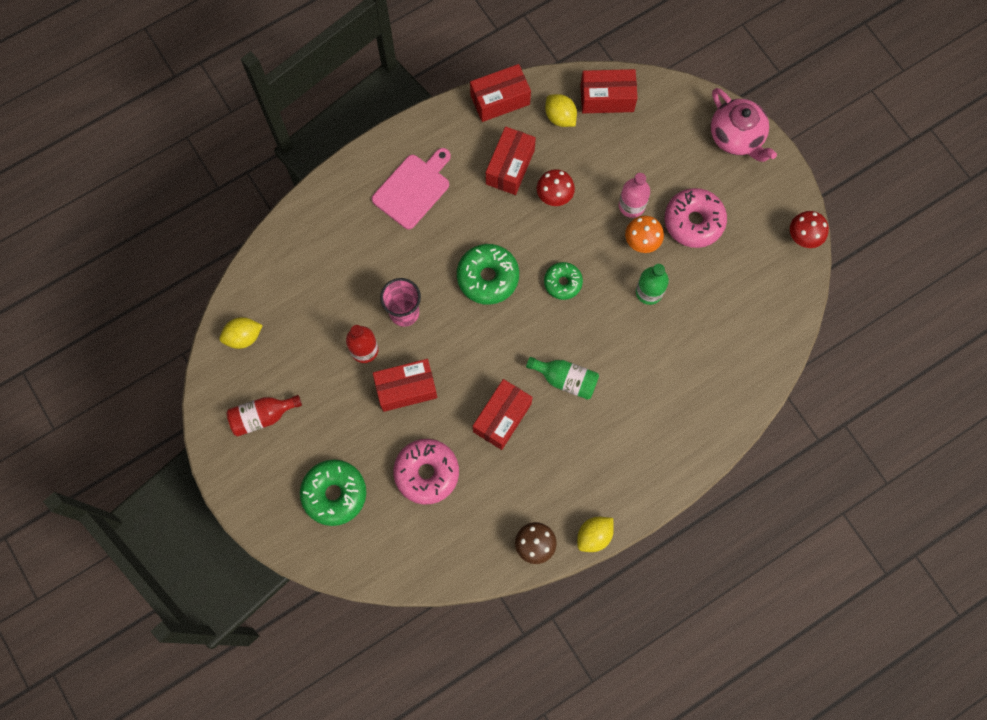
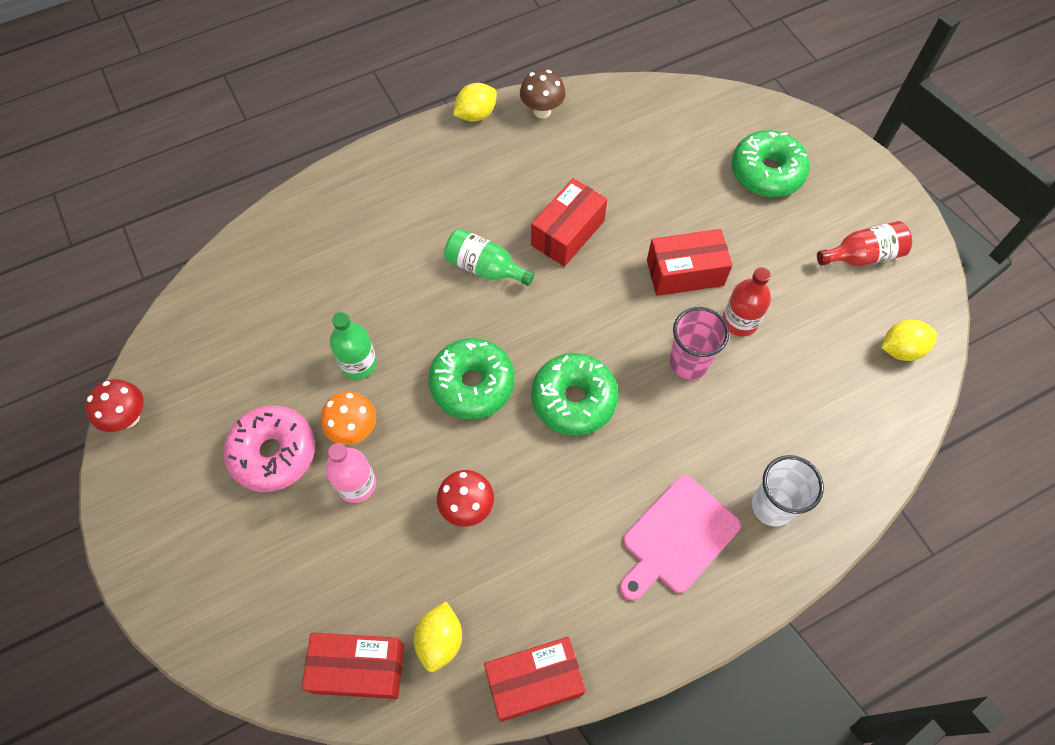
camera: 175 degrees left, 10 degrees down
pink donut [393,439,459,505] -> none
red box [486,126,536,195] -> none
green donut [544,262,583,300] -> green donut [428,338,515,420], size x1.61
yellow lemon [545,94,577,127] -> yellow lemon turned 45 degrees clockwise [414,601,462,672]
pink teapot [711,88,777,162] -> none
none -> white cup [752,455,824,527]

